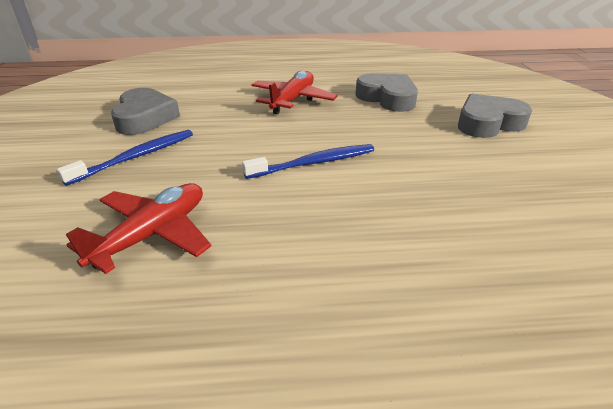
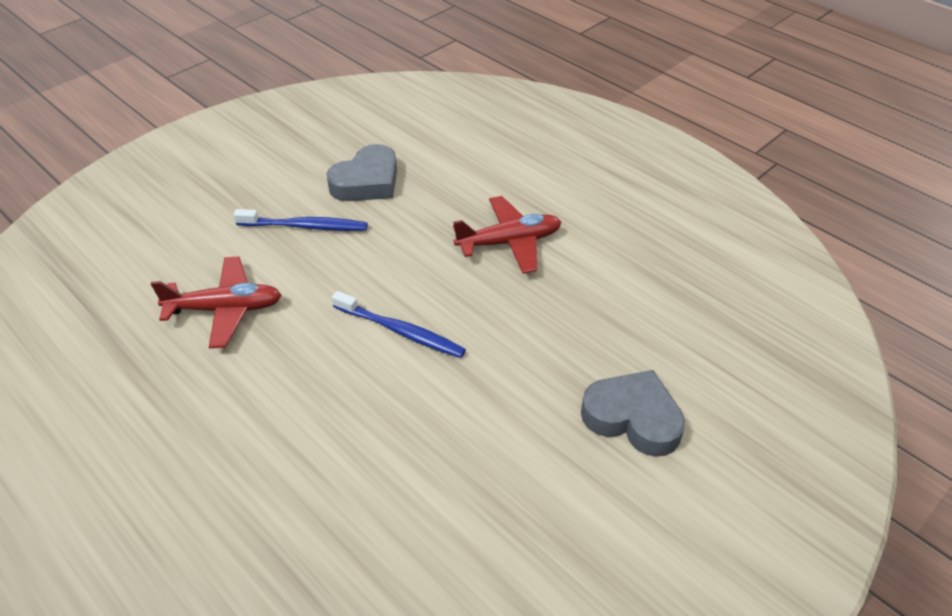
camera: 50 degrees right, 10 degrees up
grey heart [356,73,418,112] -> none

